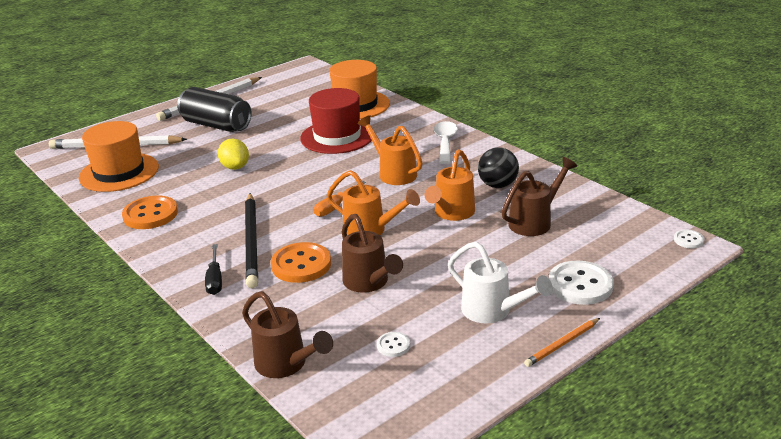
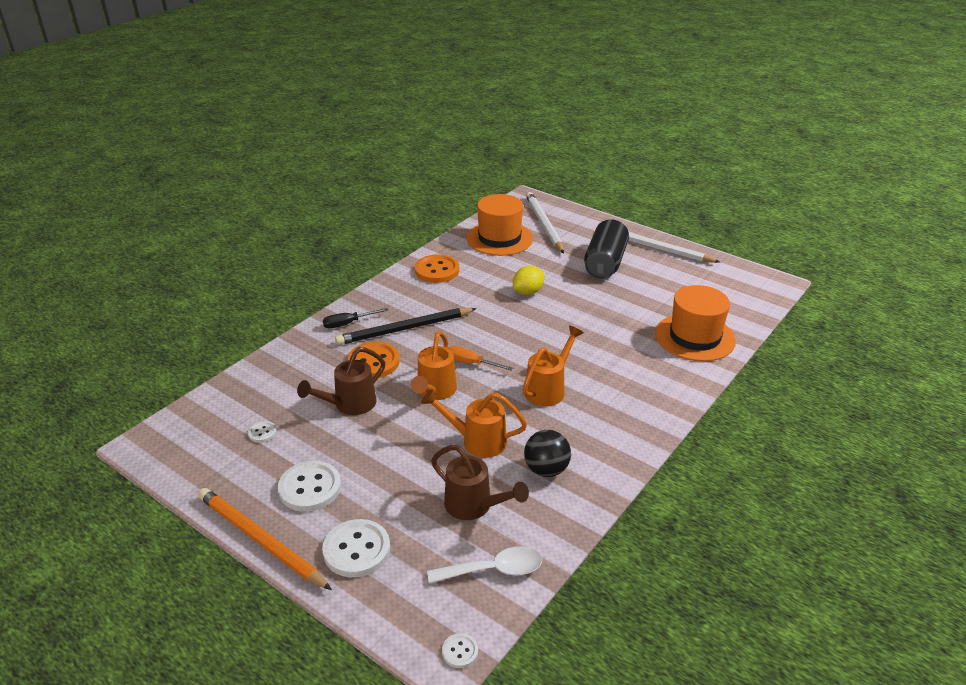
camera: 75 degrees right, 5 degrees up
brown watering can [242,291,333,378] -> none
red hat [300,88,372,154] -> none
white spoon [433,121,458,164] -> white spoon moved to [427,546,542,584]
white watering can [448,242,553,324] -> white button [278,461,341,512]
orange pencil [524,318,600,367] -> orange pencil [198,488,332,590], size x1.93

